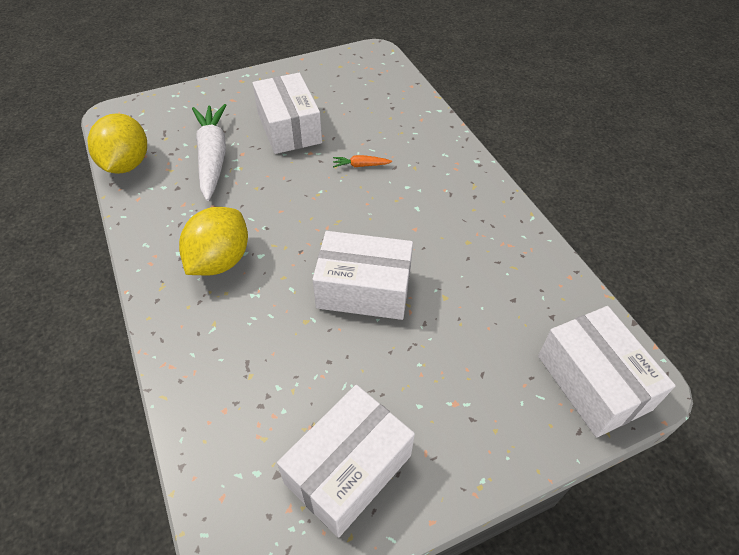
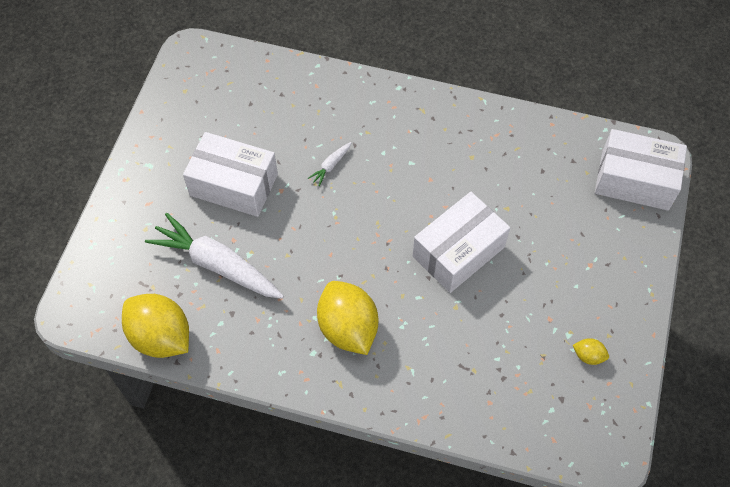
camera: 50 degrees left, 10 degrees up
white box [277,385,415,537] -> yellow lemon [573,338,609,365]
orange carrot [333,155,392,167] -> white carrot [308,142,352,186]

